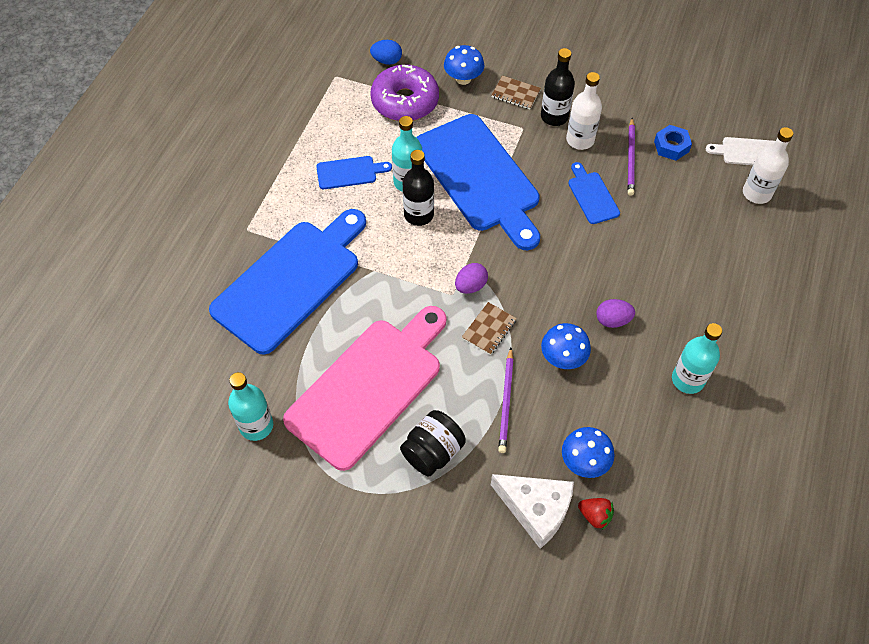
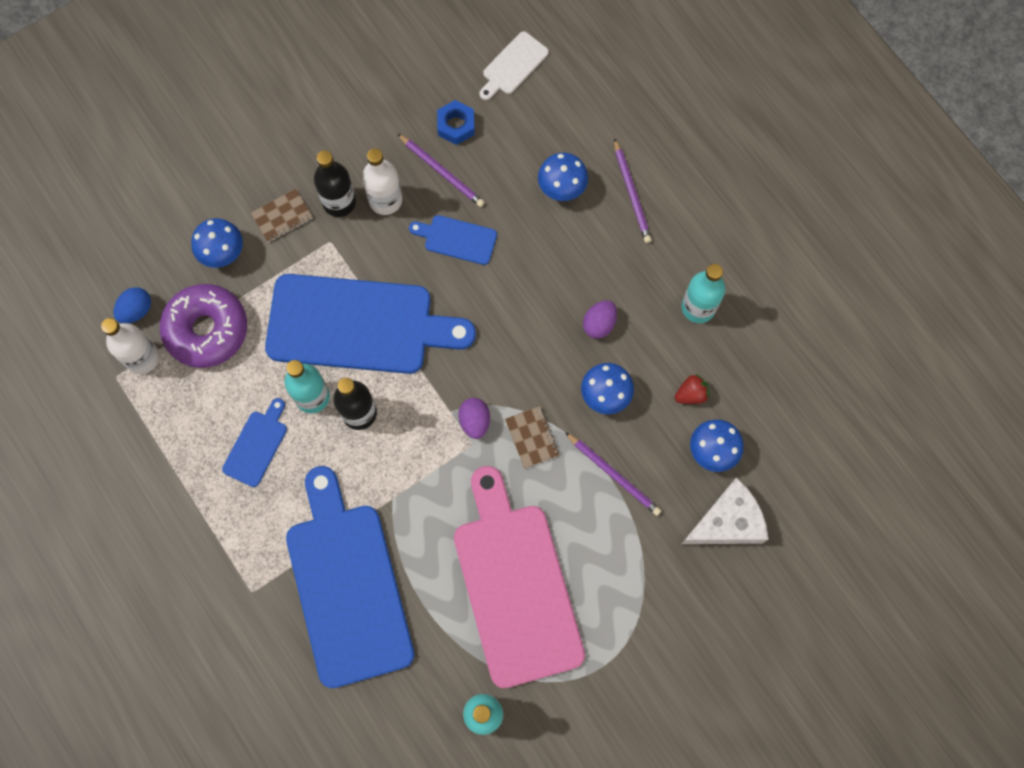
camera: 55 degrees left, 15 degrees up
black jar [400,410,466,476] -> none
red strawberry [578,498,614,530] -> red strawberry moved to [675,374,710,404]
white bottle [743,127,793,204] -> white bottle moved to [101,318,159,374]
none -> blue mushroom [538,152,588,201]
none -> purple pencil [614,138,652,243]

